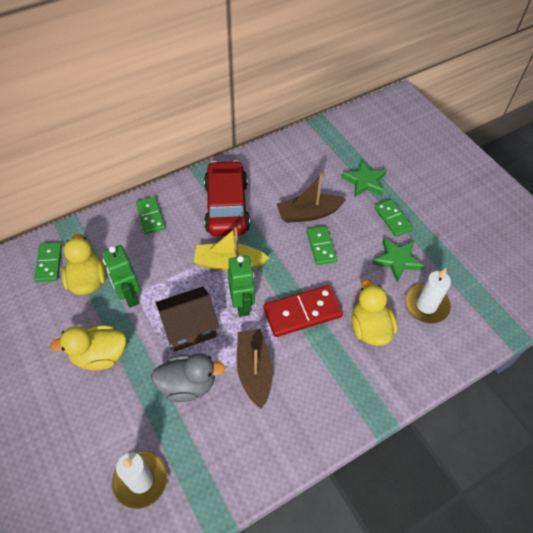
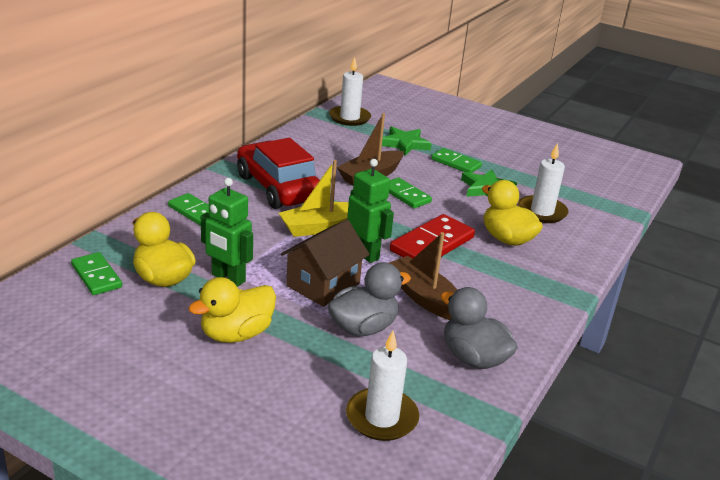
camera: 30 degrees left, 25 degrees down
none -> white candle [329,57,371,126]
none -> grey duck [440,287,518,369]

